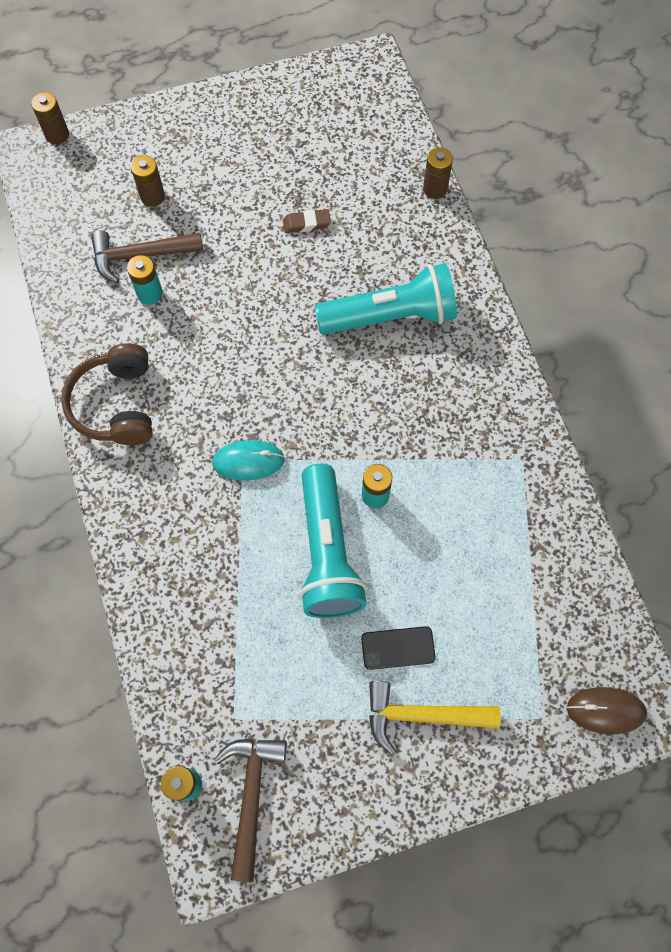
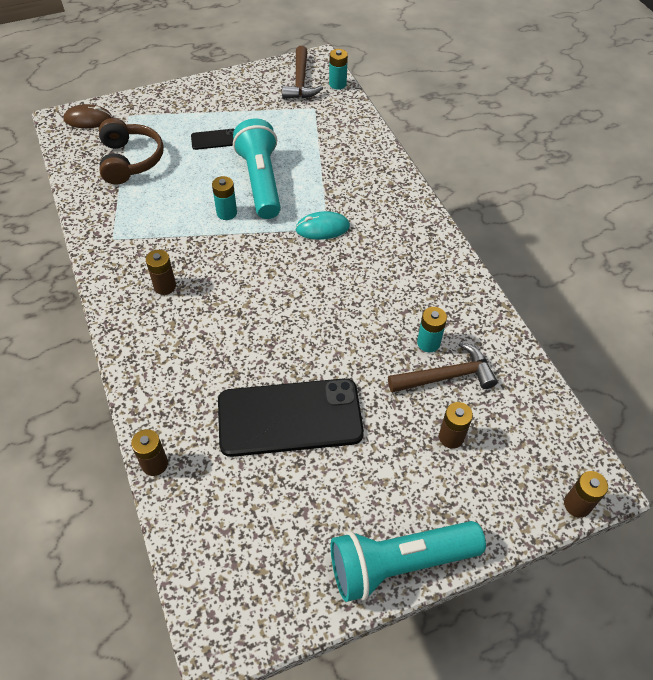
camera: 175 degrees right, 15 degrees down
brown headphones [61,343,153,445] -> brown headphones moved to [99,118,164,184]
brown eraser [283,209,331,233] -> black phone [218,378,364,457]
turquoise flashlight [314,263,457,335] -> turquoise flashlight moved to [331,521,486,602]
yellow hammer [369,681,501,754] -> none
none -> brown battery [146,250,176,295]

